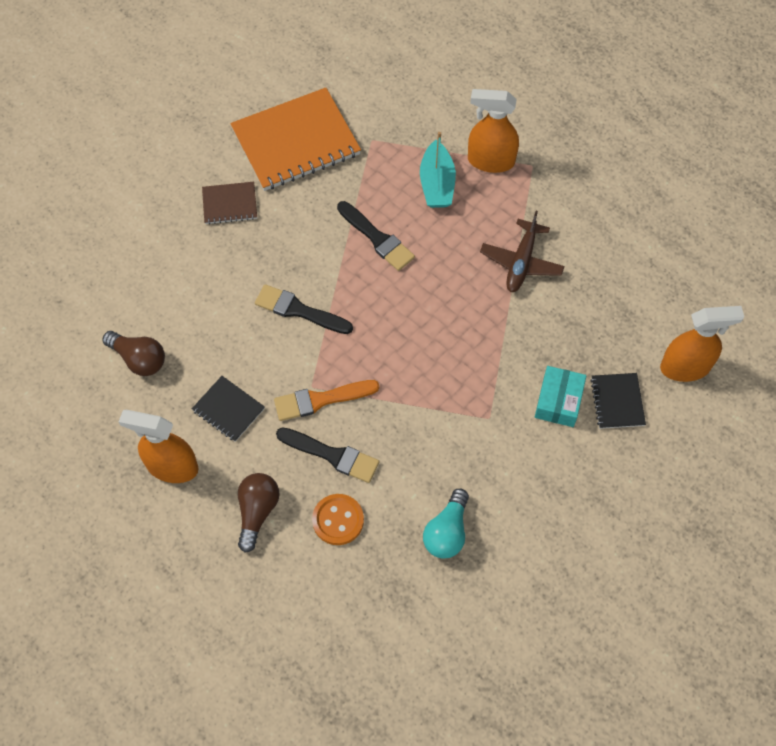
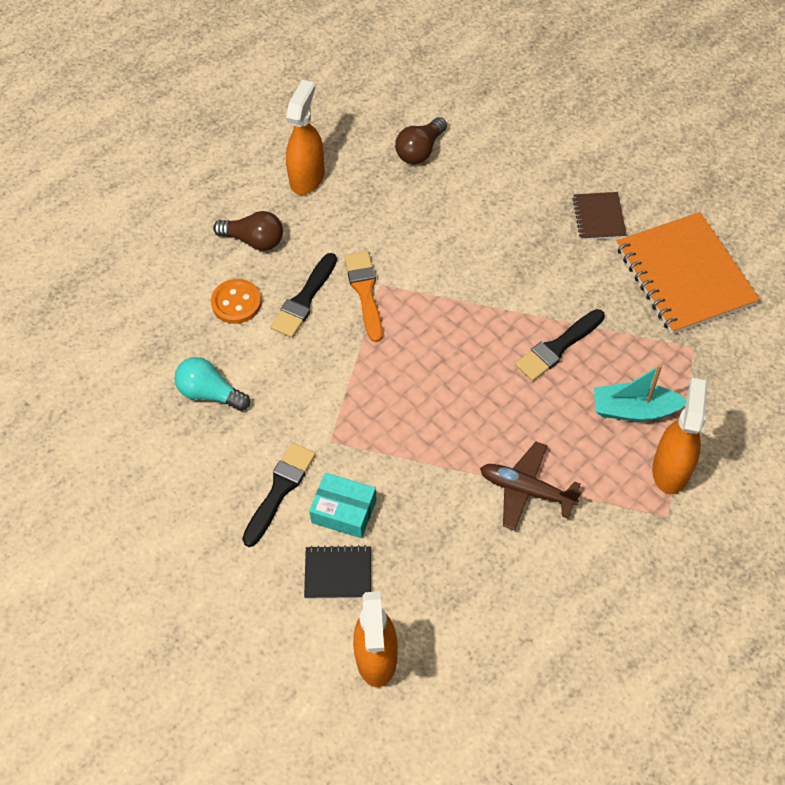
camera: 95 degrees right, 5 degrees down
black notebook [192,376,265,442] -> none
black brush [255,284,353,334] -> black brush moved to [242,443,316,547]

